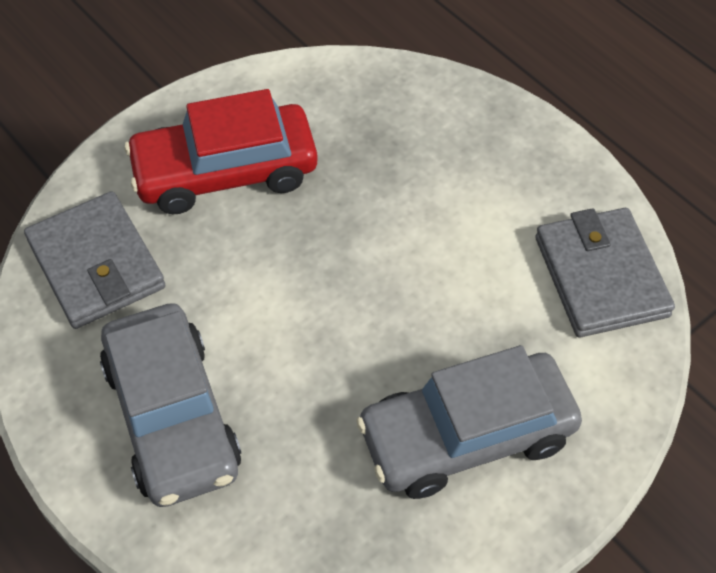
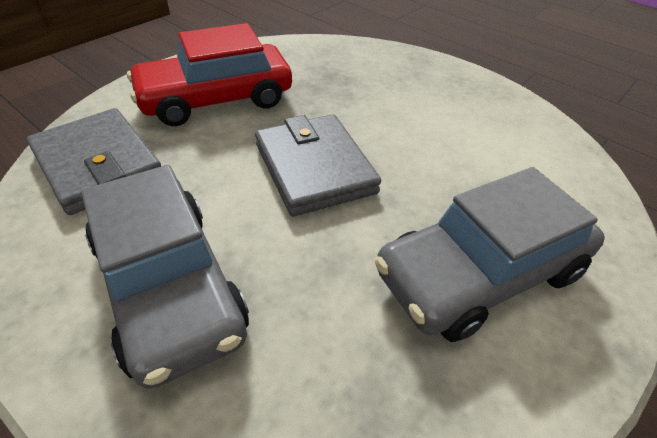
camera: 10 degrees left, 10 degrees down
grey wallet [535,208,675,337] -> grey wallet moved to [255,114,381,216]

